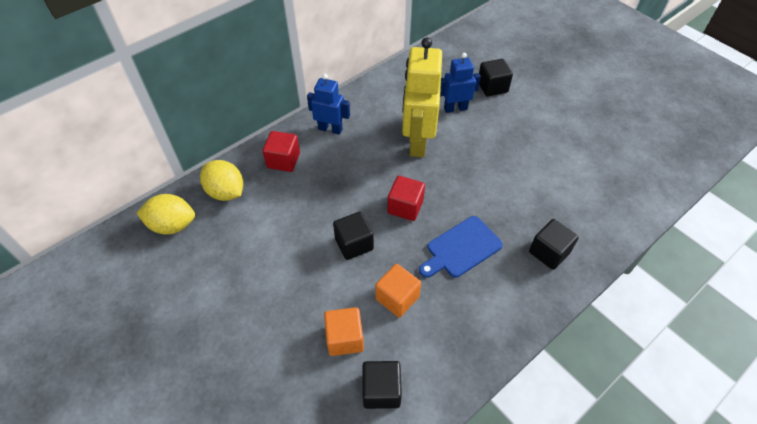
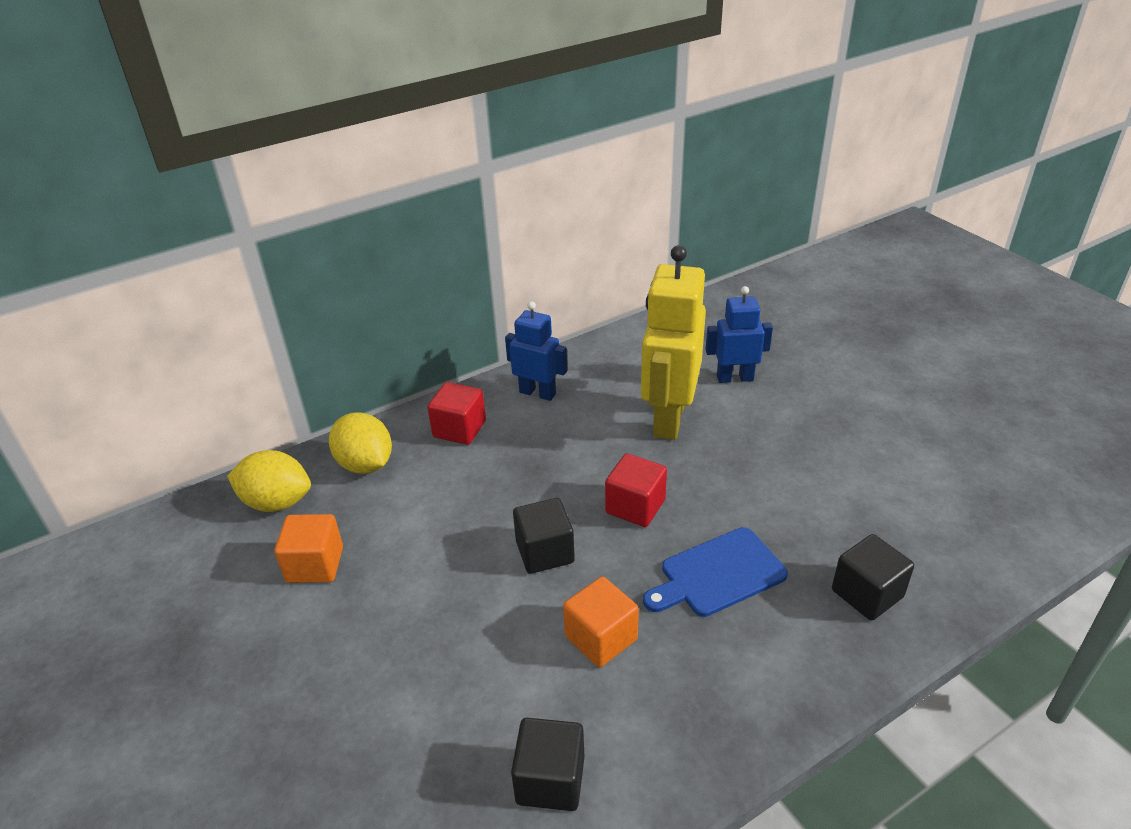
camera: 10 degrees right, 15 degrees down
orange cube [324,307,364,356] -> orange cube moved to [274,514,343,583]
black cube [479,59,513,97] -> none

